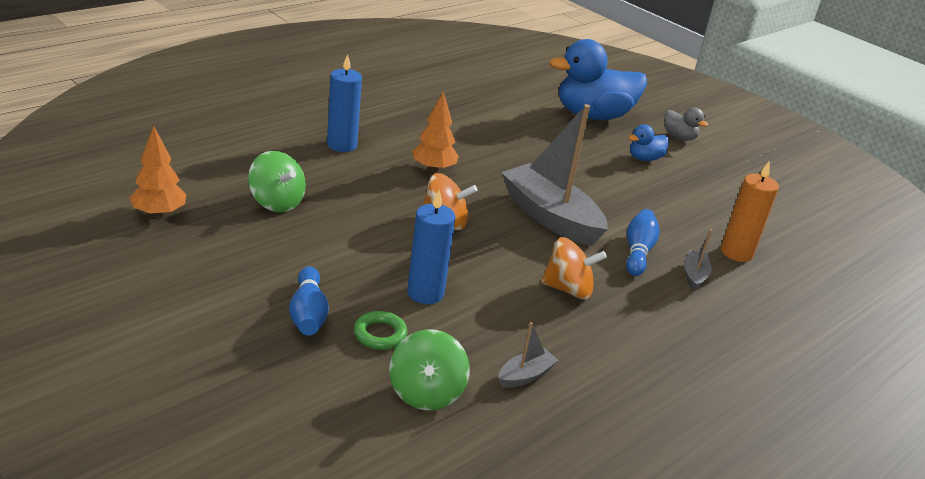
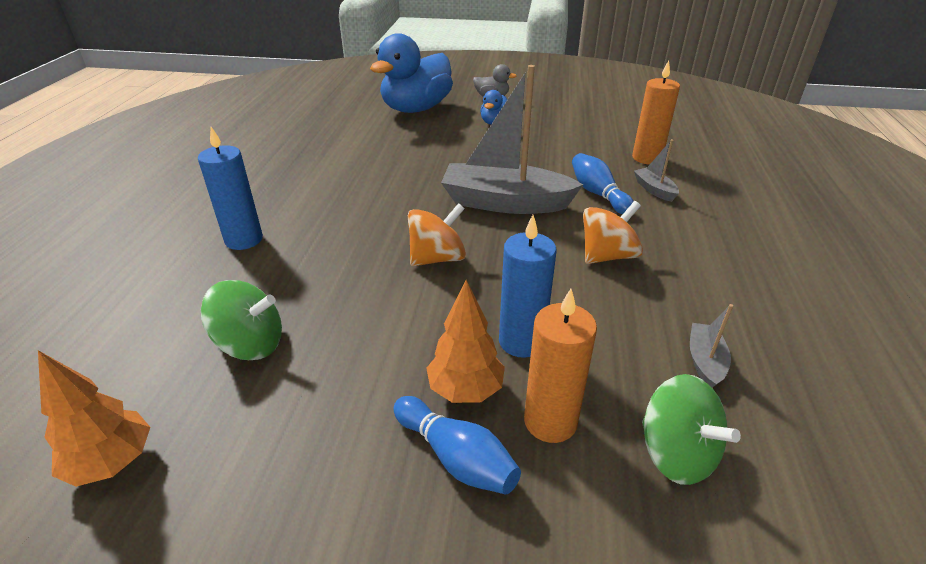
camera: 35 degrees left, 5 degrees up
green ring [354,311,408,350] -> orange candle [524,289,597,443]
orange tree [412,91,459,173] -> orange tree moved to [426,280,505,403]

